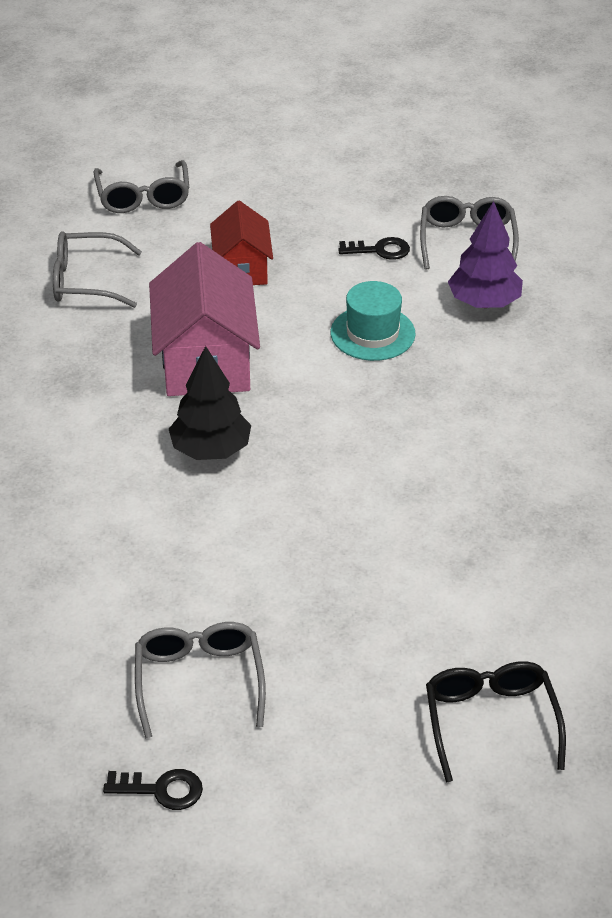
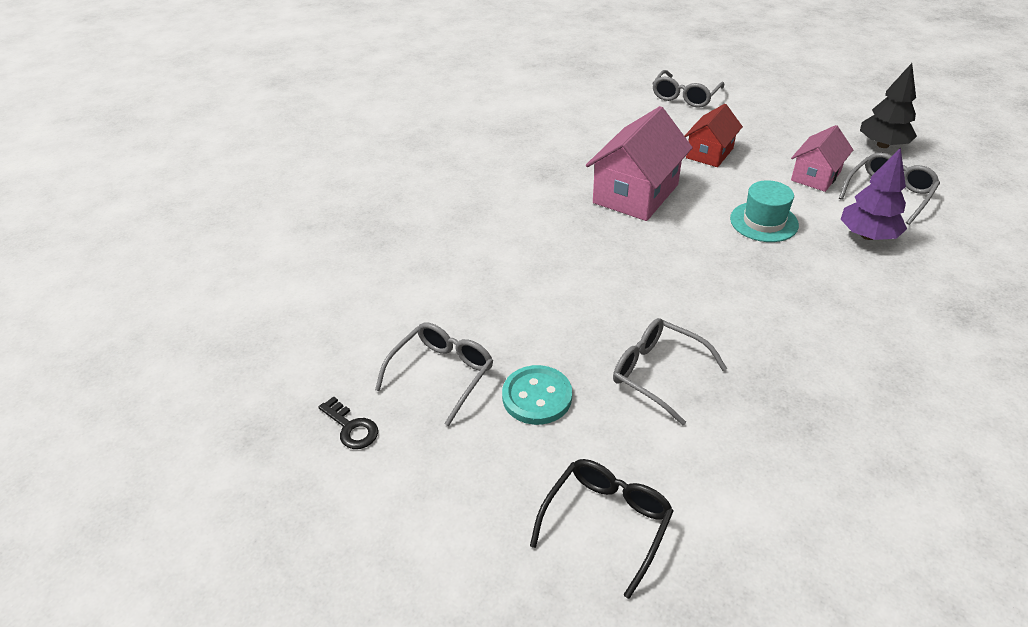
camera: 40 degrees right, 0 degrees up
grey glasses [53,231,142,308] -> grey glasses moved to [613,318,727,425]
black tree [169,346,251,460] -> black tree moved to [860,63,917,148]
black key [338,237,410,260] -> pink house [791,125,853,192]
none -> turquoise button [502,365,572,425]

